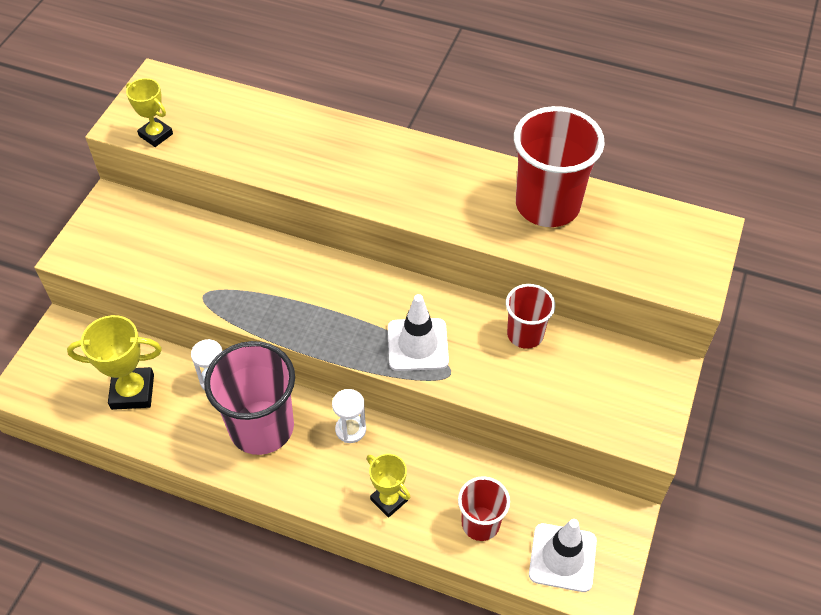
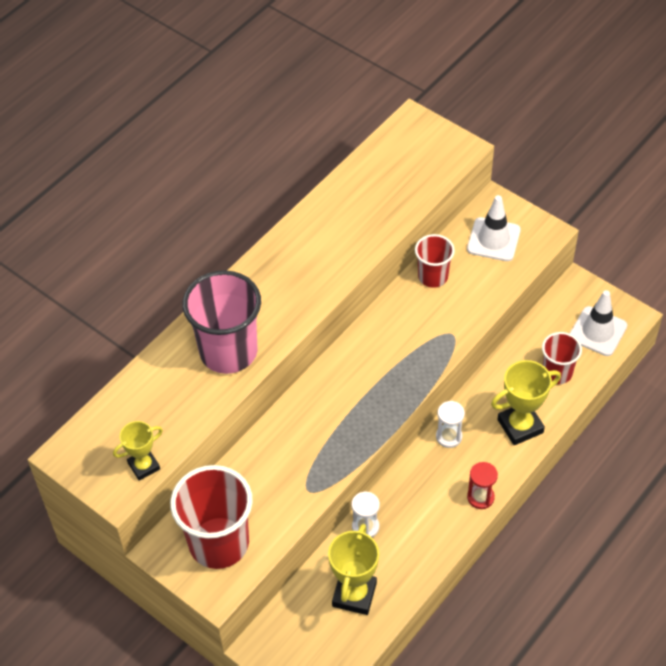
camera: 70 degrees left, 0 degrees up
pink cup [204,341,295,455] -> pink cup moved to [183,270,261,374]
yellow trophy [367,454,410,518] -> yellow trophy [491,360,561,445], size x1.56
white traffic cone [388,294,449,371] -> white traffic cone moved to [467,195,521,261]
red cup [514,106,605,227] -> red cup moved to [170,465,253,569]
none -> red hourglass [467,462,498,509]

